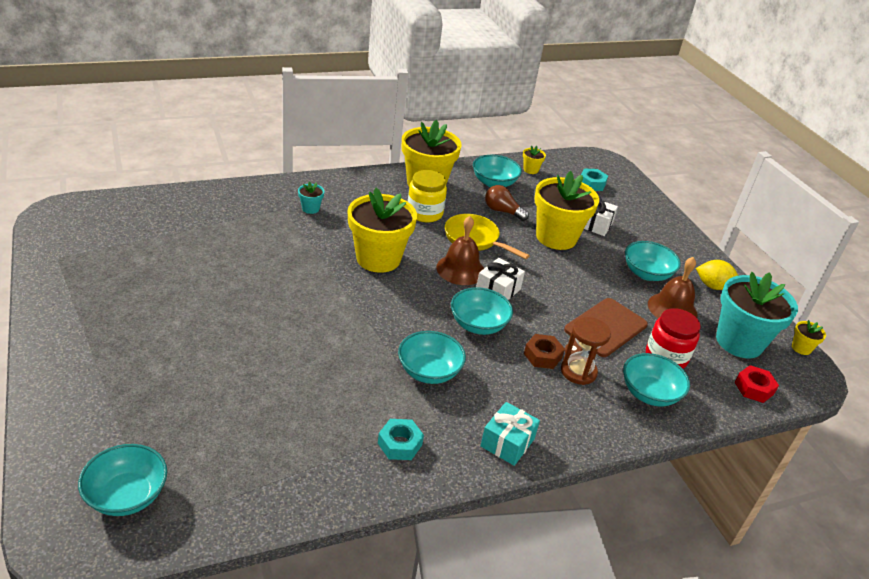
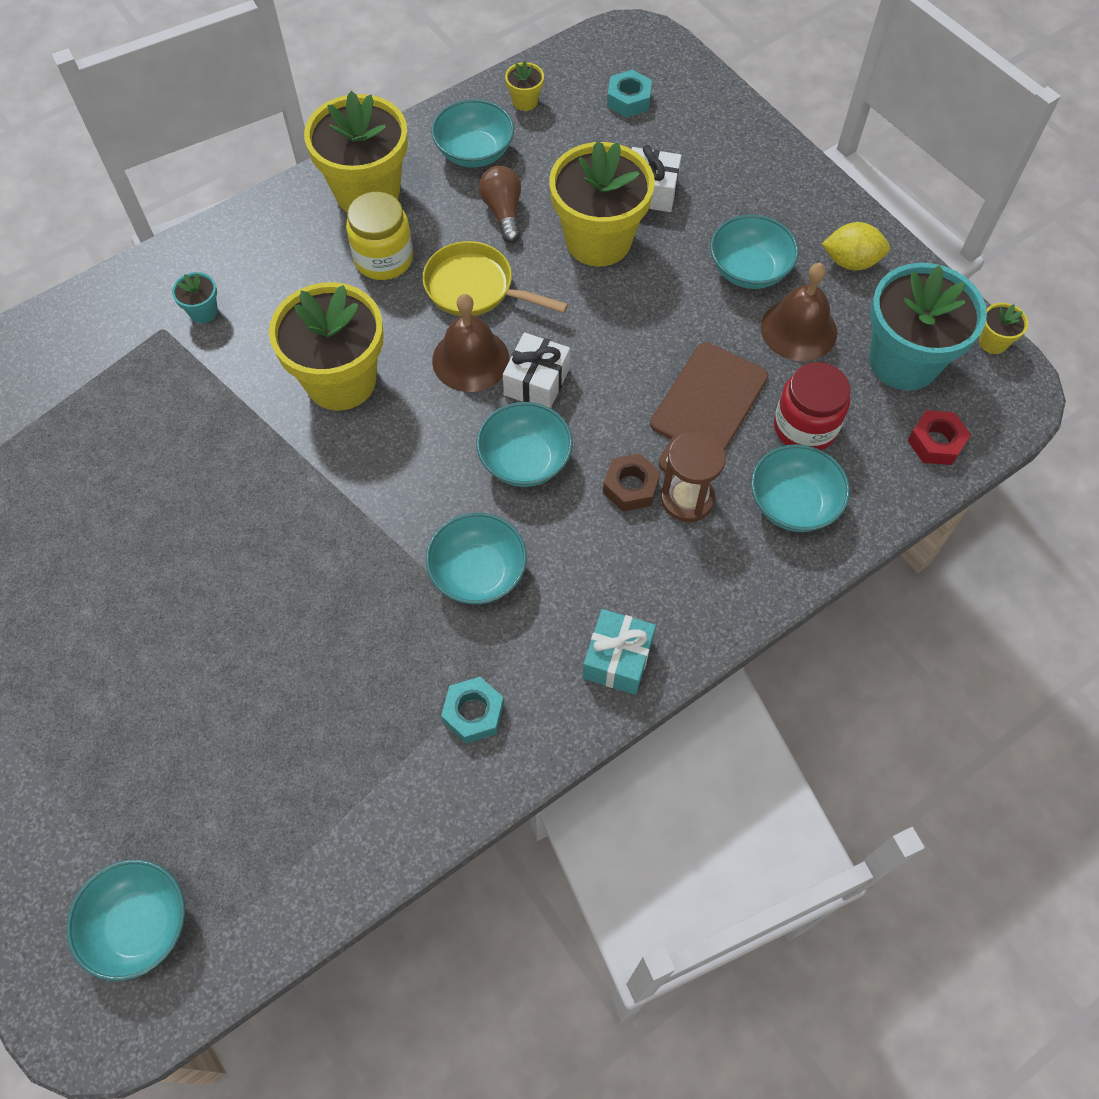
camera: 10 degrees left, 25 degrees up
brown light bulb [485,185,529,221] -> brown light bulb turned 60 degrees clockwise [479,166,521,243]

